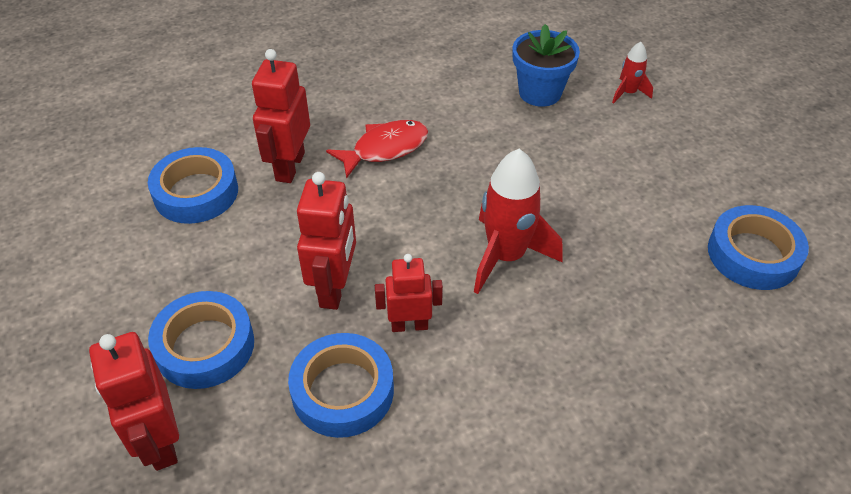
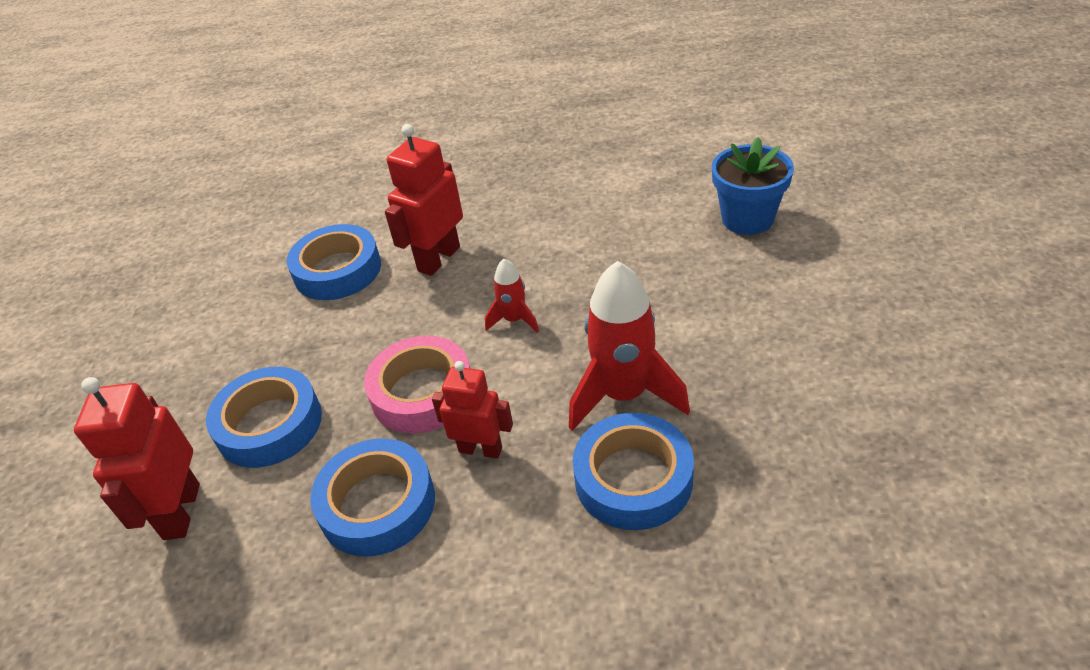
camera: 25 degrees right, 5 degrees down
red robot [297,172,356,310] -> pink tape [364,336,470,434]
red fish [326,120,429,179] -> none
red rocket [612,42,653,104] -> red rocket moved to [485,259,539,333]
blue tape [708,205,809,290] -> blue tape moved to [573,413,694,530]

